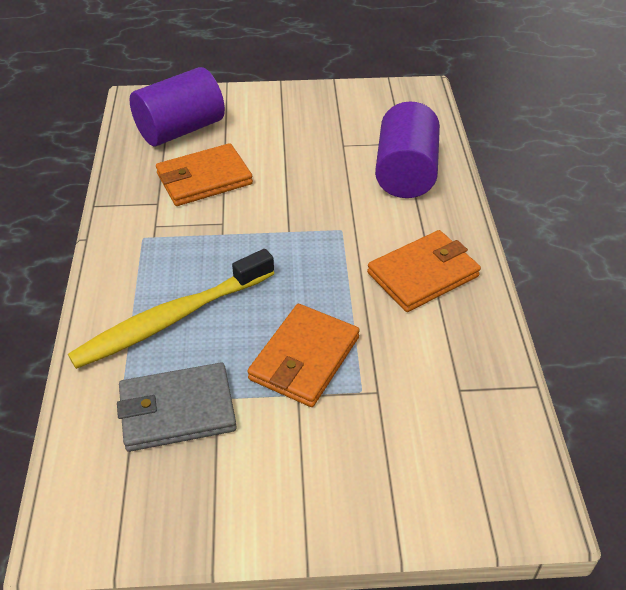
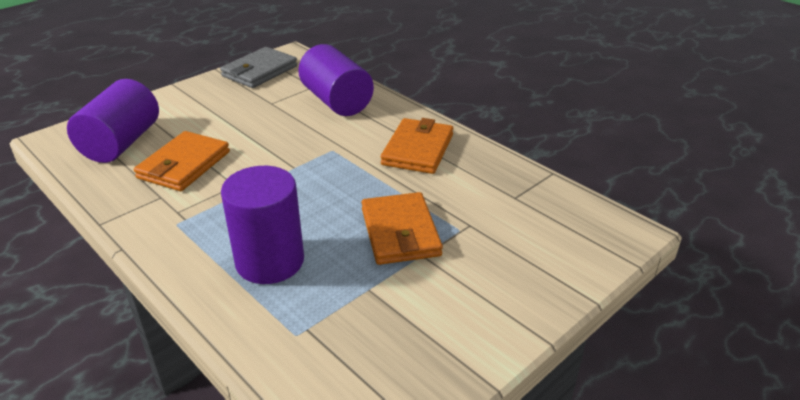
camera: 40 degrees left, 10 degrees down
yellow toothbrush [68,249,274,369] -> purple cylinder [221,166,304,284]
grey wallet [117,363,237,452] -> grey wallet moved to [220,47,297,88]

